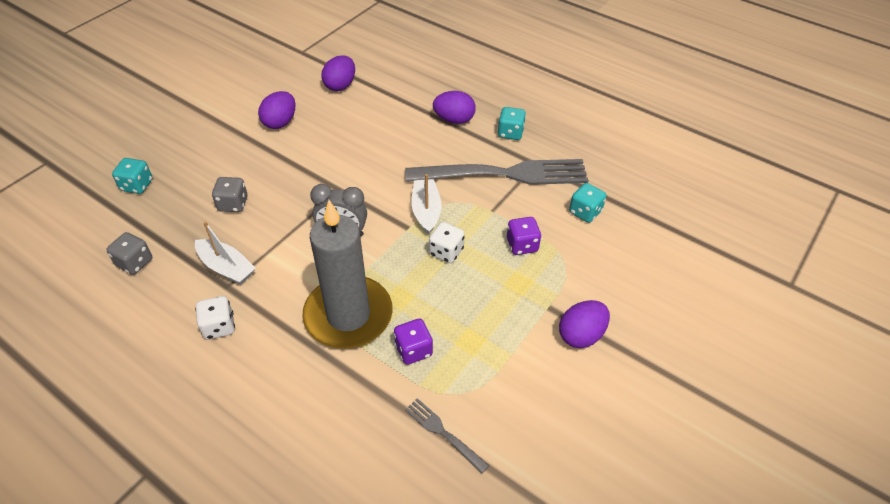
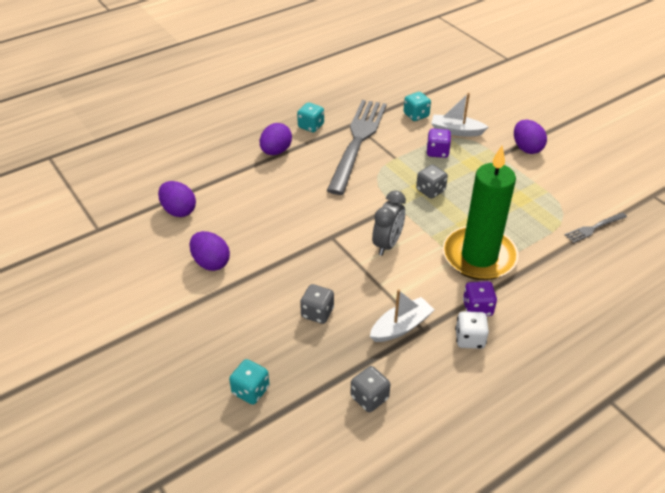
camera: 70 degrees left, 5 degrees down
grey candle [302,200,393,349] -> green candle [443,146,519,280]
purple dice [394,319,433,365] -> purple dice moved to [463,281,497,316]
white boat [411,174,442,235] -> white boat moved to [431,93,488,136]
white dice [429,222,465,263] -> grey dice [416,165,448,199]

